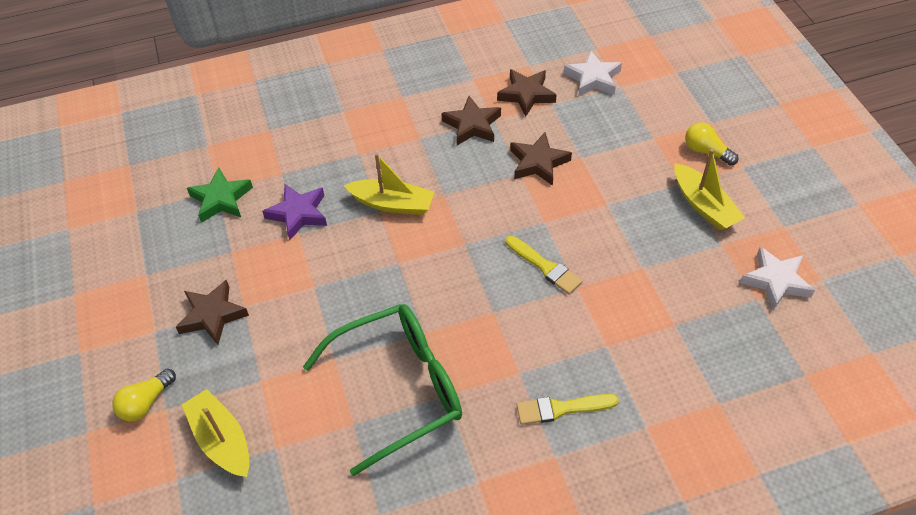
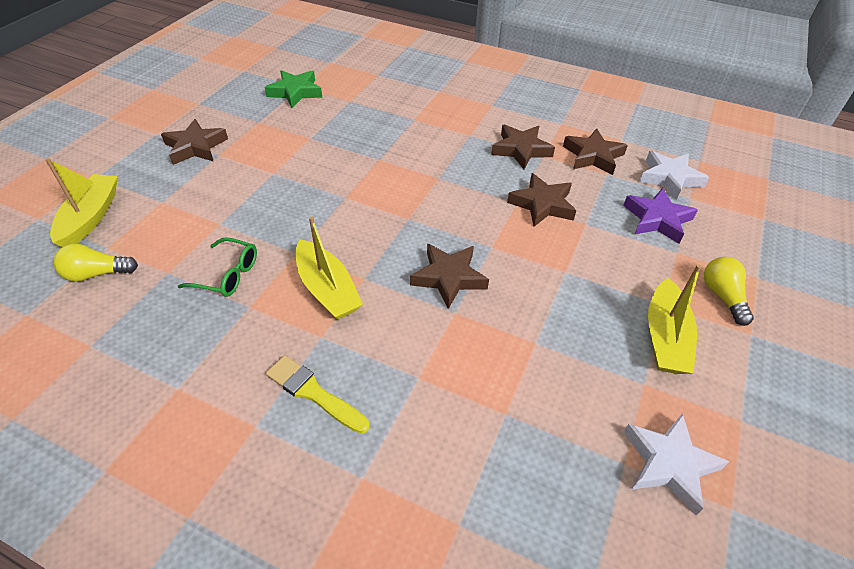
camera: 40 degrees right, 5 degrees down
yellow light bulb [112,369,176,421] -> yellow light bulb moved to [53,244,138,282]
purple star [262,184,327,240] -> purple star moved to [623,188,698,244]
green glasses [303,304,462,476] -> green glasses [178,237,257,297], size x0.45
yellow boat [344,153,434,215] -> yellow boat moved to [296,216,363,320]
yellow brush [506,236,582,294] -> brown star [410,244,489,309]

